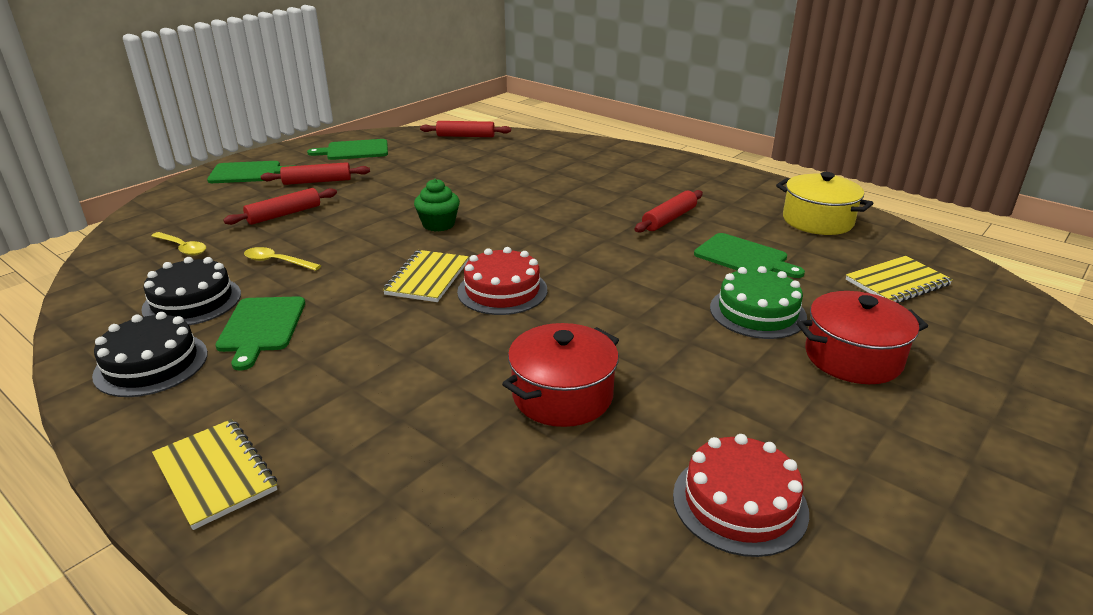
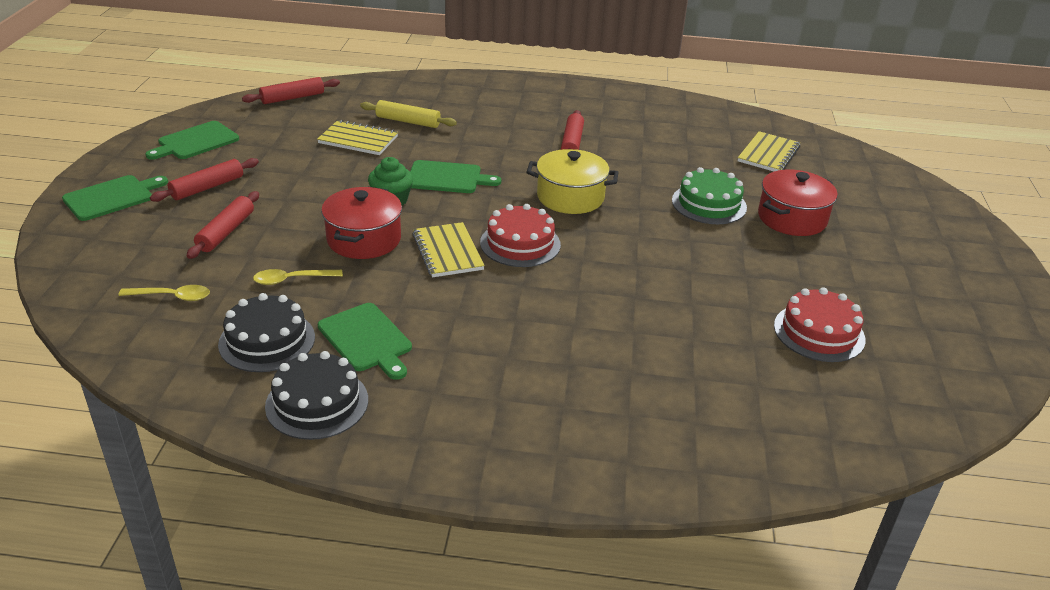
camera: 35 degrees left, 5 degrees up
yellow notebook [152,419,277,530] -> yellow notebook moved to [317,120,398,155]
red pot [502,323,619,427] -> red pot moved to [321,187,402,259]
green cutting board [694,233,805,278] -> green cutting board moved to [410,160,501,193]
yellow pot [776,172,874,235] -> yellow pot moved to [526,149,619,214]
none -> yellow rolling pin [360,100,457,128]

